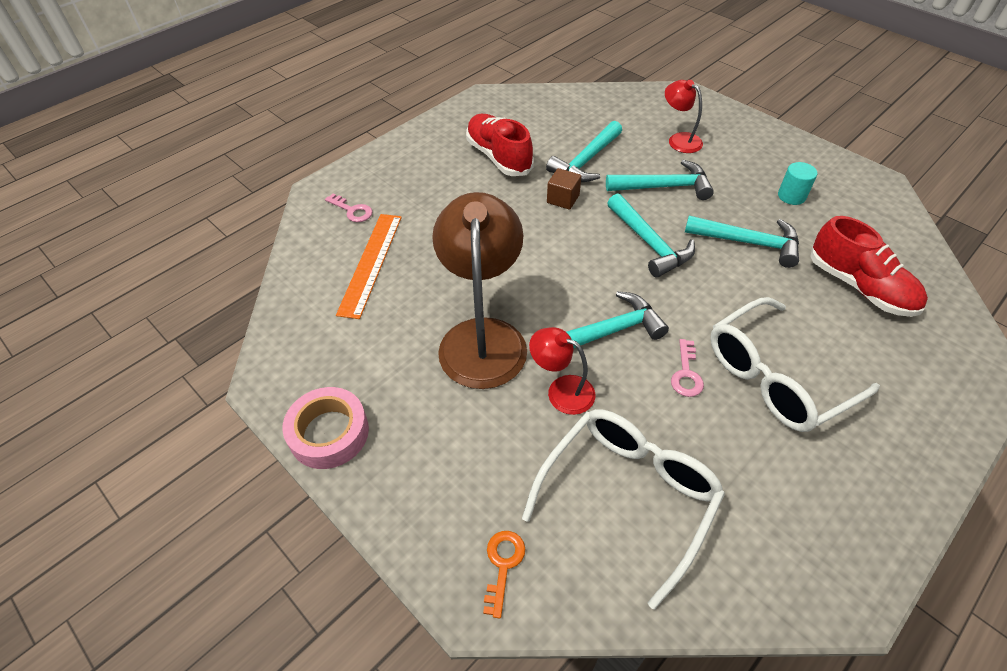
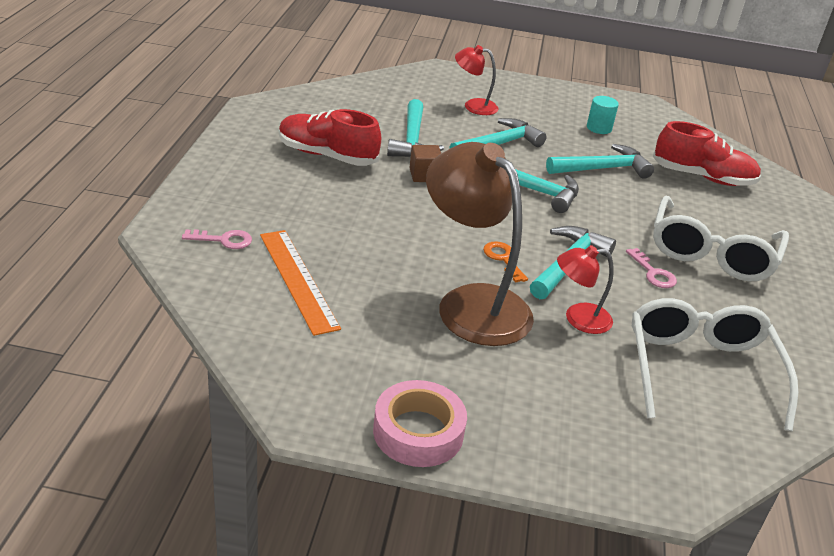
camera: 40 degrees left, 15 degrees down
orange key [483,531,525,619] -> orange key moved to [483,241,528,283]

